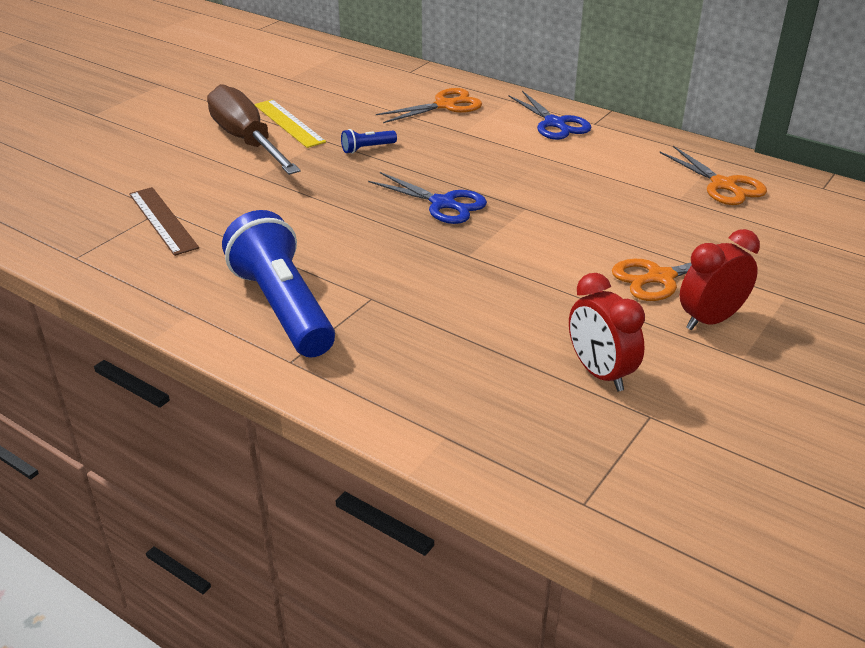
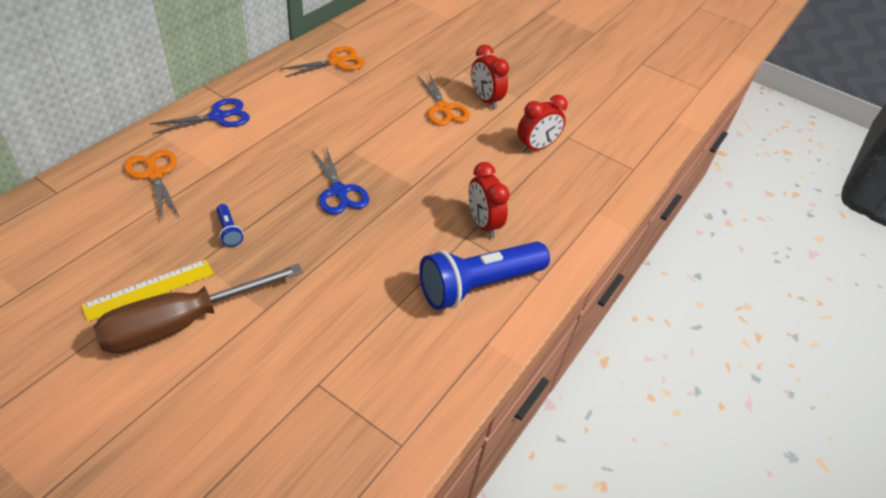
camera: 95 degrees left, 10 degrees up
brown ruler [129,187,199,256] -> none
blue scissors [368,172,487,224] -> blue scissors turned 120 degrees clockwise [312,147,369,215]
none -> red clock [469,162,510,238]

